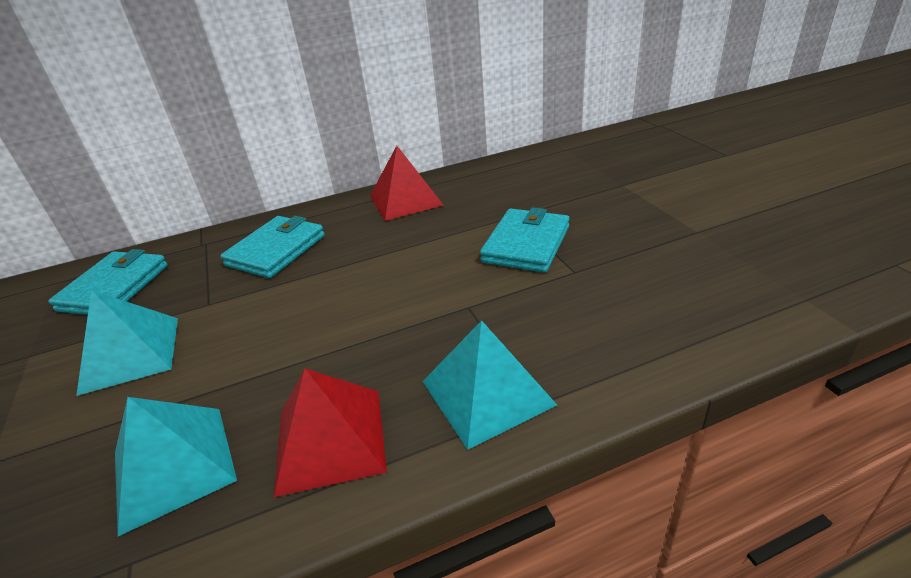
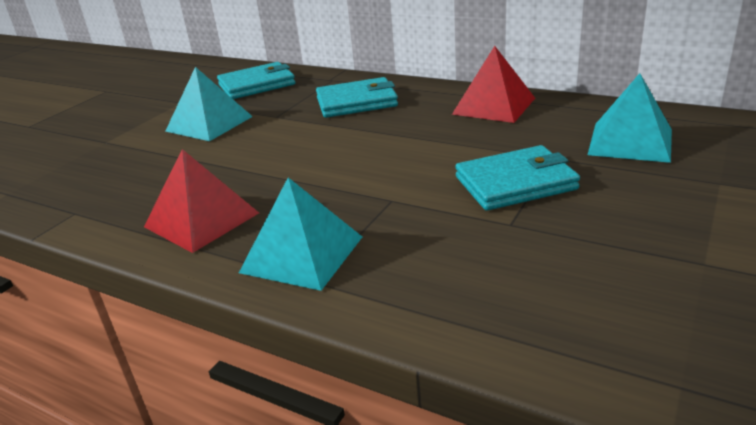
camera: 50 degrees right, 5 degrees down
turquoise pyramid [115,397,237,536] -> turquoise pyramid moved to [588,73,672,163]

